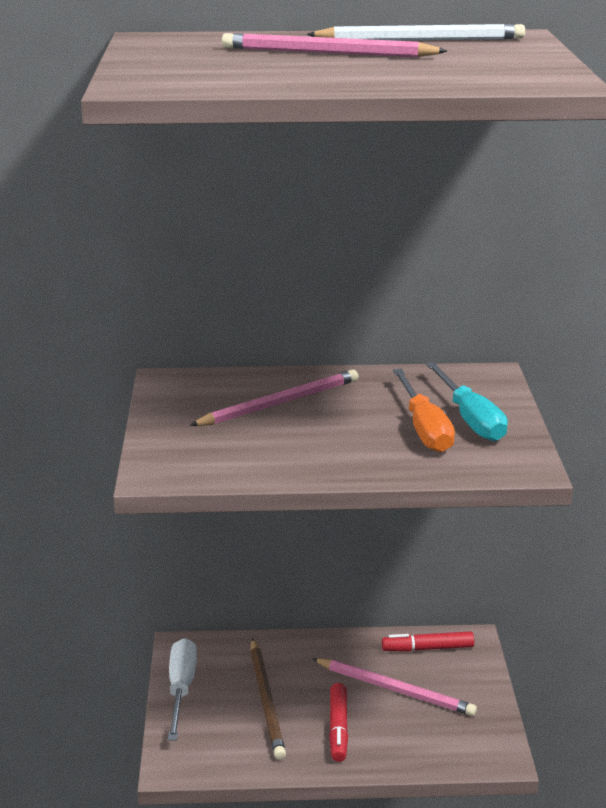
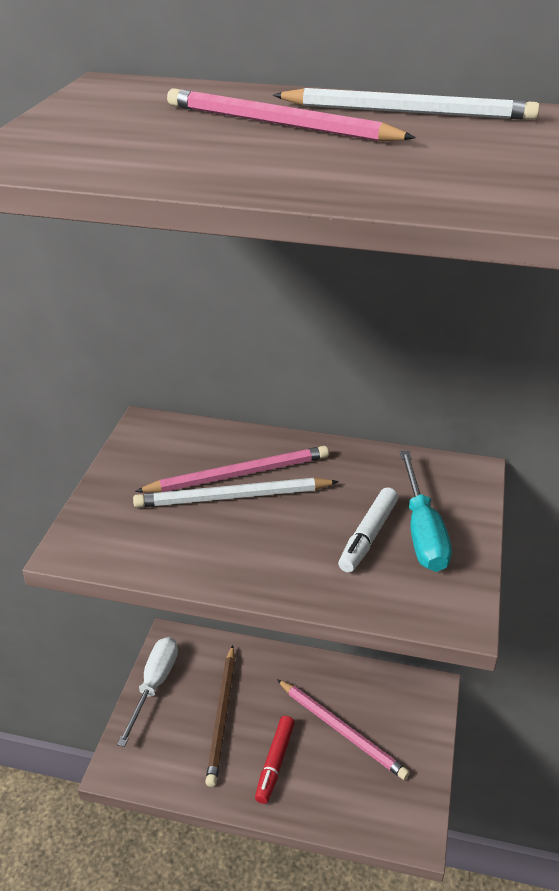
camera: 15 degrees right, 10 degrees up
red marker [382,631,474,652] -> none
orange screwdriver [393,369,455,452] -> white marker [338,487,398,573]
none -> white pencil [133,478,339,508]

